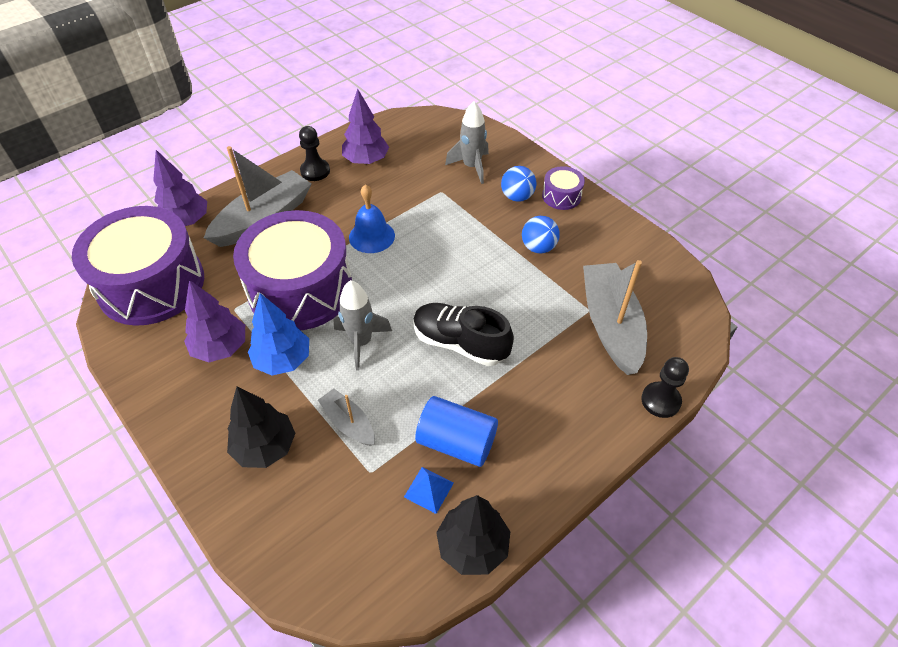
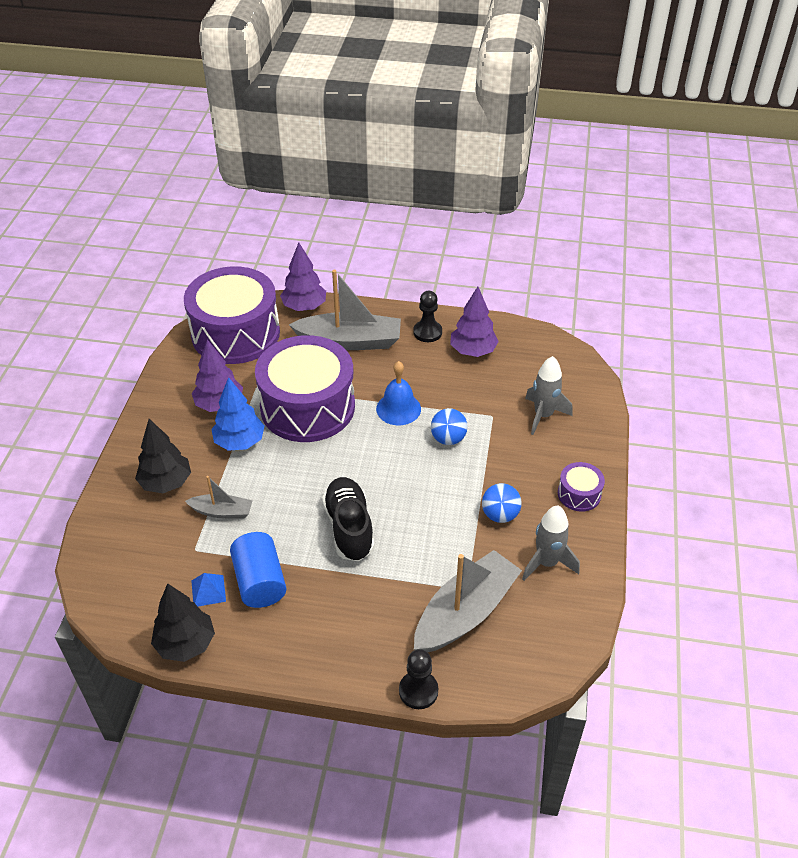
camera: 50 degrees right, 5 degrees down
grey boat [318,388,375,446] -> grey boat turned 90 degrees clockwise [185,476,253,518]
grey rocket [334,280,392,371] -> grey rocket moved to [522,506,580,581]
blue ball [501,166,536,202] -> blue ball moved to [431,408,468,445]

